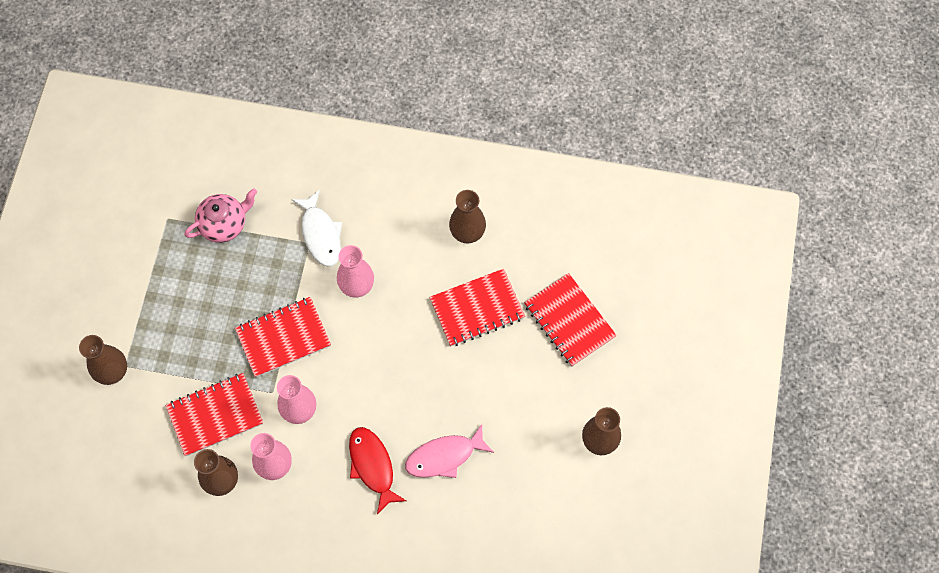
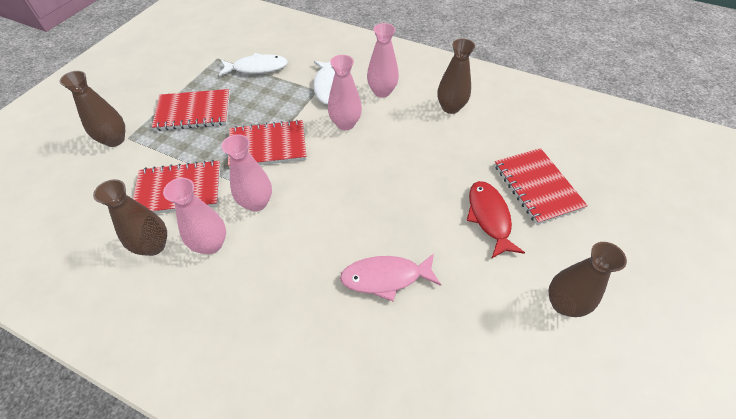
camera: 15 degrees right, 15 degrees down
pink teapot [184,188,257,243] -> white fish [219,53,288,76]
red fish [349,427,406,514] -> red fish moved to [466,181,525,259]
red notebook [429,269,525,347] -> red notebook moved to [152,89,230,131]
none -> pink vase [367,23,399,98]

